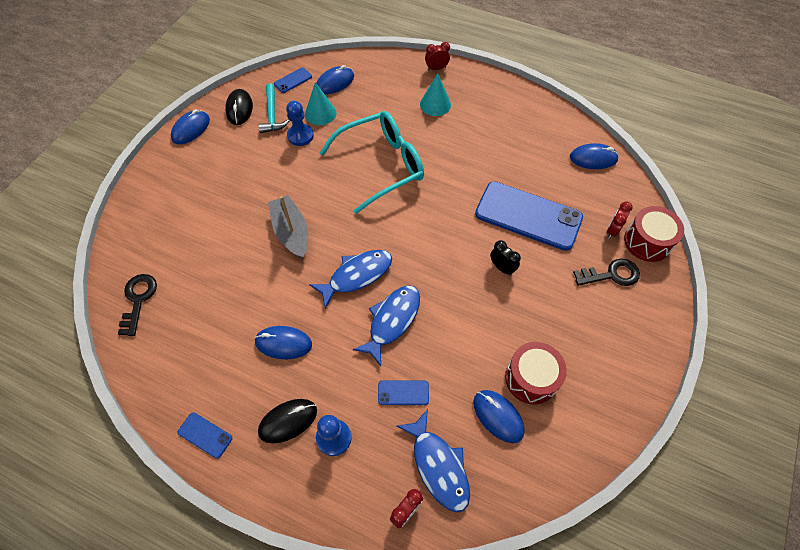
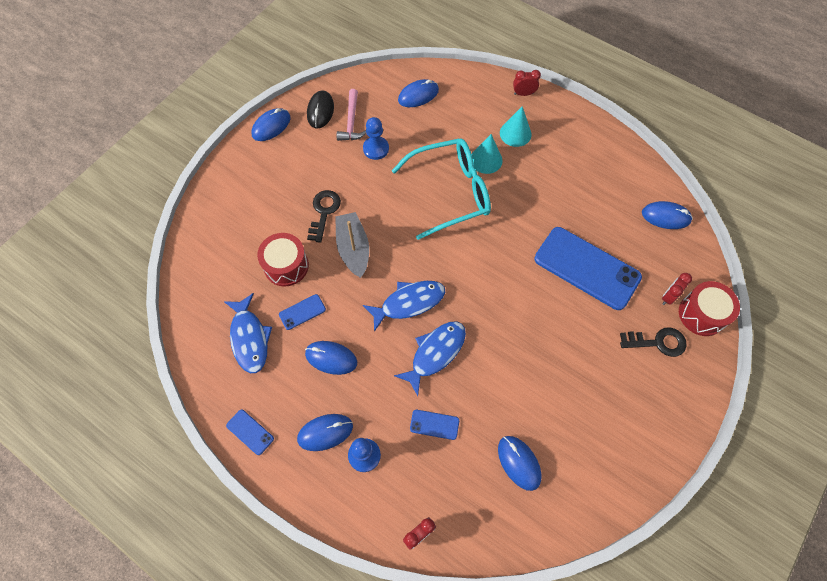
camera: 10 degrees right, 5 degrees up
black key [118,274,157,336] -> black key moved to [307,190,341,243]
turquoise hammer [258,83,289,133] -> pink hammer [336,89,366,141]
black mouse [258,399,317,444] -> blue mouse [297,414,353,451]
blue phone [274,67,312,93] -> blue phone moved to [279,294,326,330]
turquoise cone [305,82,336,125] -> turquoise cone moved to [472,134,503,174]
blue fish [397,409,470,513] -> blue fish moved to [224,293,272,373]
black clock [490,240,521,276] -> none
red drum [505,342,567,405] -> red drum moved to [257,233,309,287]

